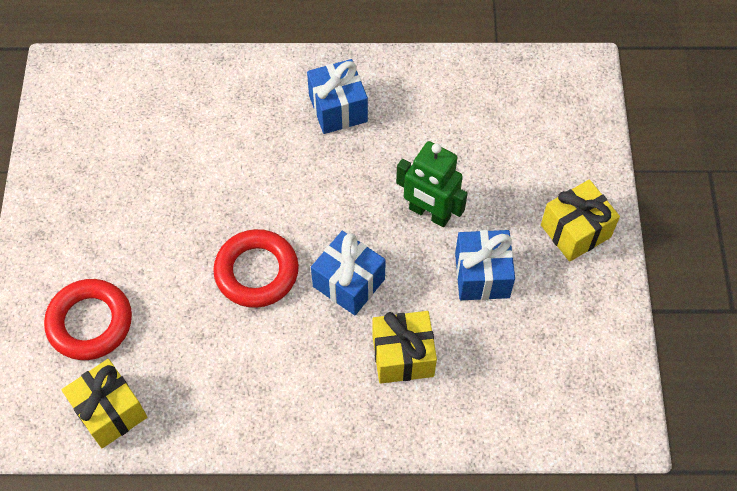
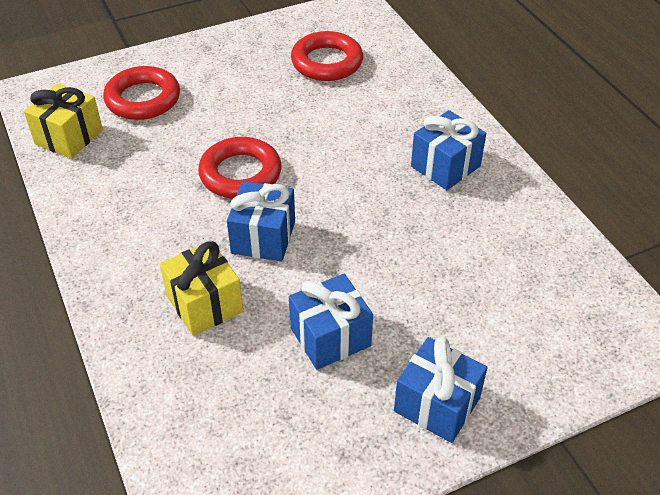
camera: 65 degrees right, 15 degrees down
green robot [396,141,468,227] -> none
yellow gift [541,180,620,262] -> blue gift [394,337,488,443]
none -> red ring [291,31,363,81]

